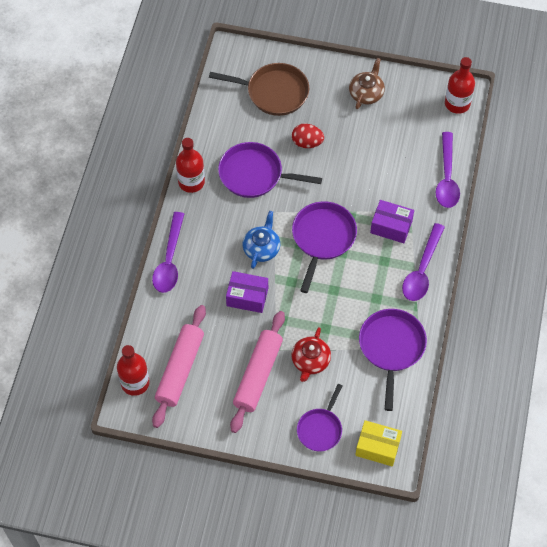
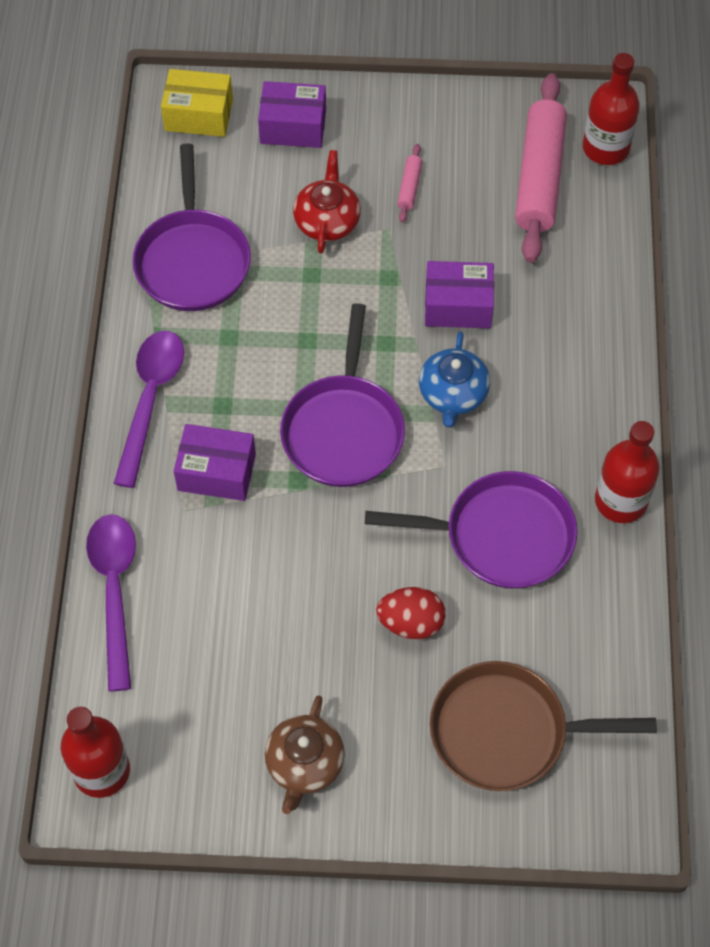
camera: 170 degrees right, 0 degrees up
purple spoon [152,212,184,293] -> none
pink rolling pin [230,311,285,433] -> pink rolling pin [397,144,422,223], size x0.42
purple pan [297,384,342,452] -> purple box [258,81,326,148]

